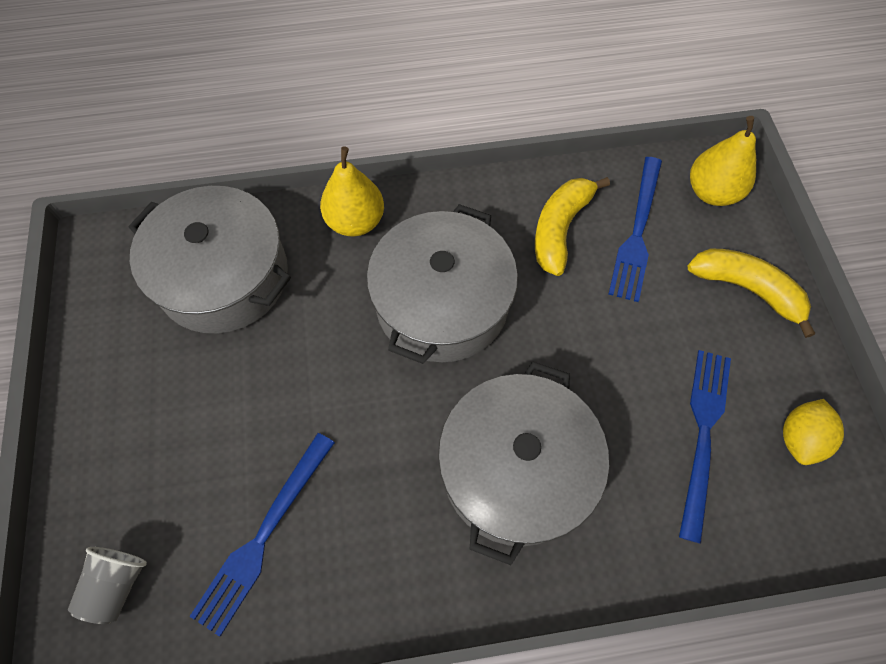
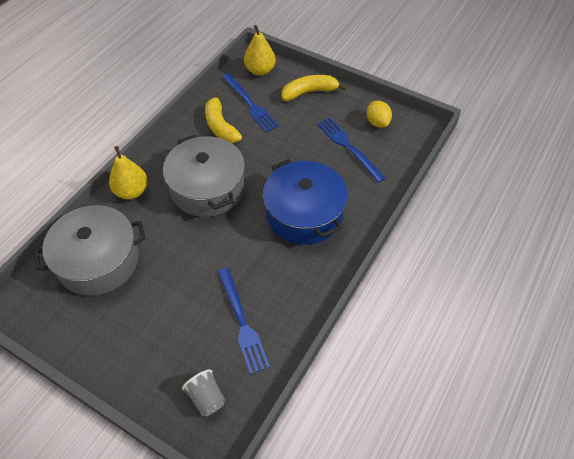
camera: 50 degrees left, 10 degrees down
grey pot [438,361,609,565] -> blue pot [263,159,348,245]

